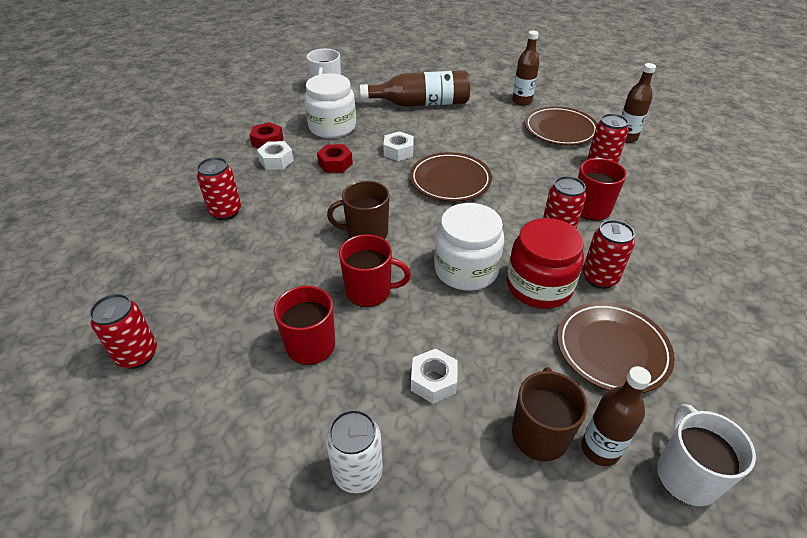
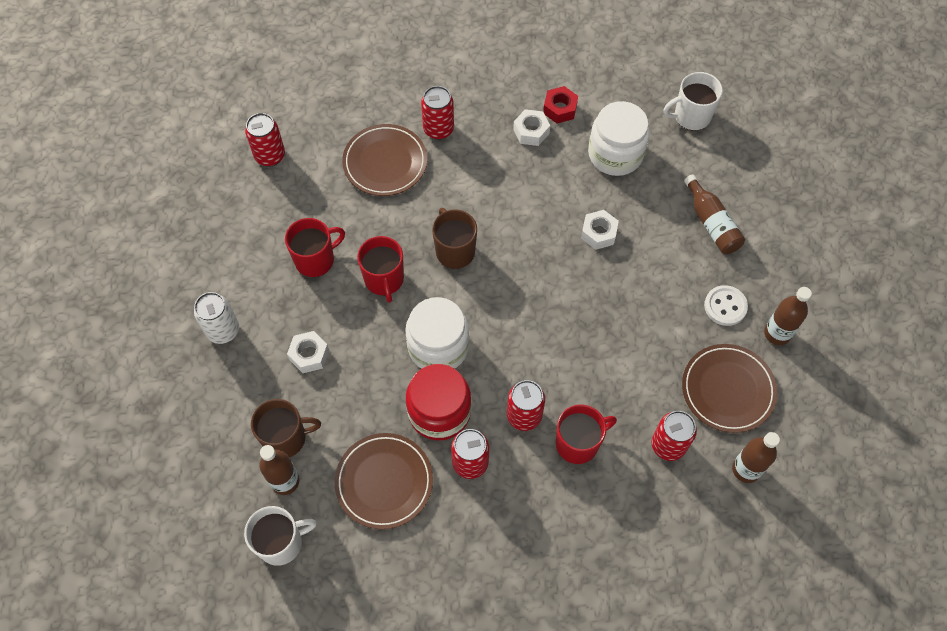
camera: 70 degrees right, 20 degrees up
red nut [317,144,353,173] -> none
brown bottle [360,70,470,107] -> brown bottle [684,174,745,254], size x0.65
brown plate [410,152,492,202] -> brown plate moved to [342,124,427,196]
none -> white button [704,285,748,326]

